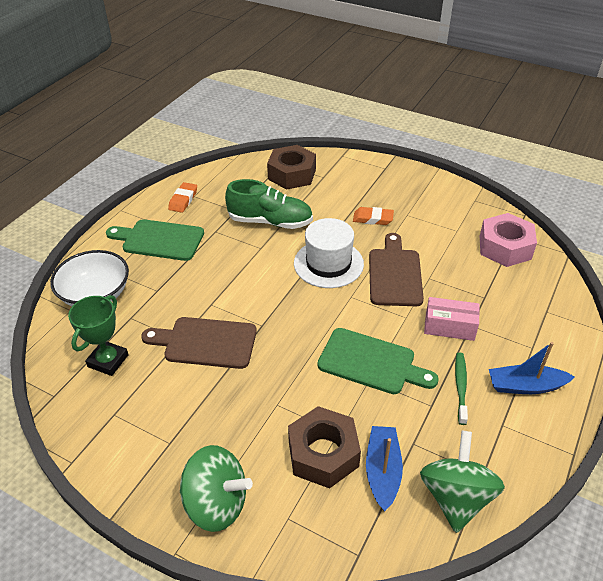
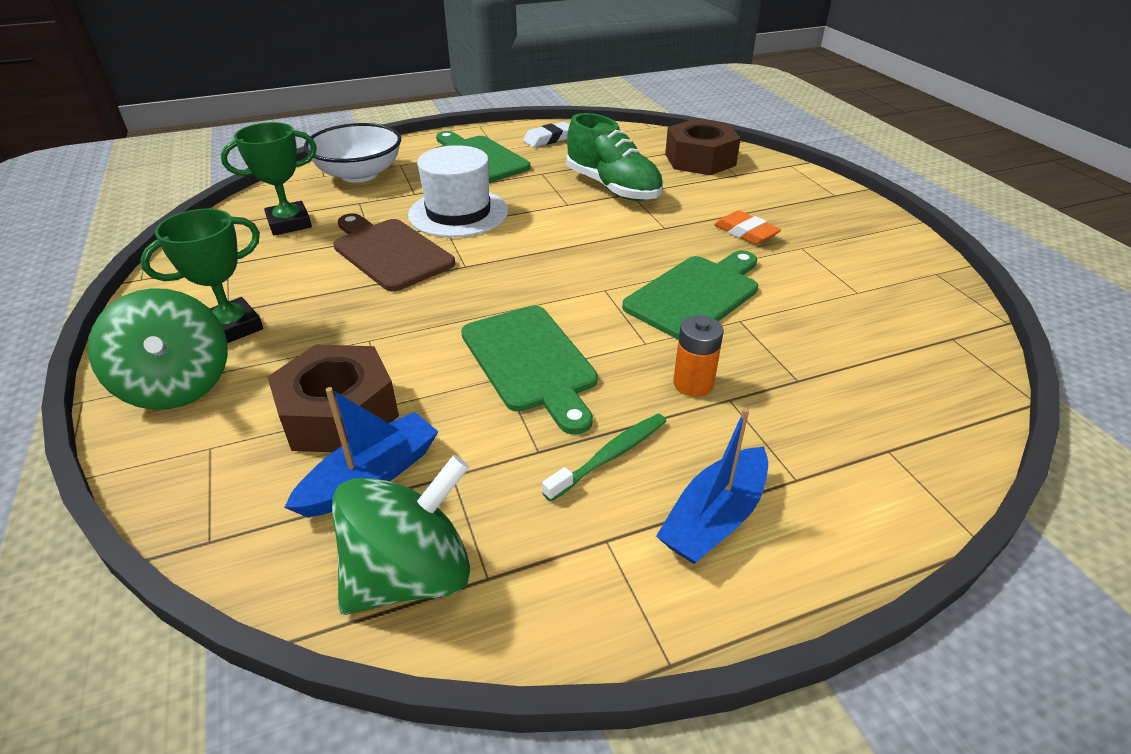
camera: 40 degrees right, 5 degrees down
orange eraser [168,182,197,213] -> white eraser [523,122,570,147]
white hat [294,218,364,288] -> white hat moved to [408,145,508,237]
brown cutting board [369,233,424,306] -> green cutting board [622,251,758,340]
pink box [424,297,480,341] -> orange battery [673,315,724,397]
pink nut [480,213,537,267] -> none
blue boat [489,342,575,394] -> blue boat turned 90 degrees counterclockwise [656,408,768,564]
none -> green trophy [140,209,263,343]

